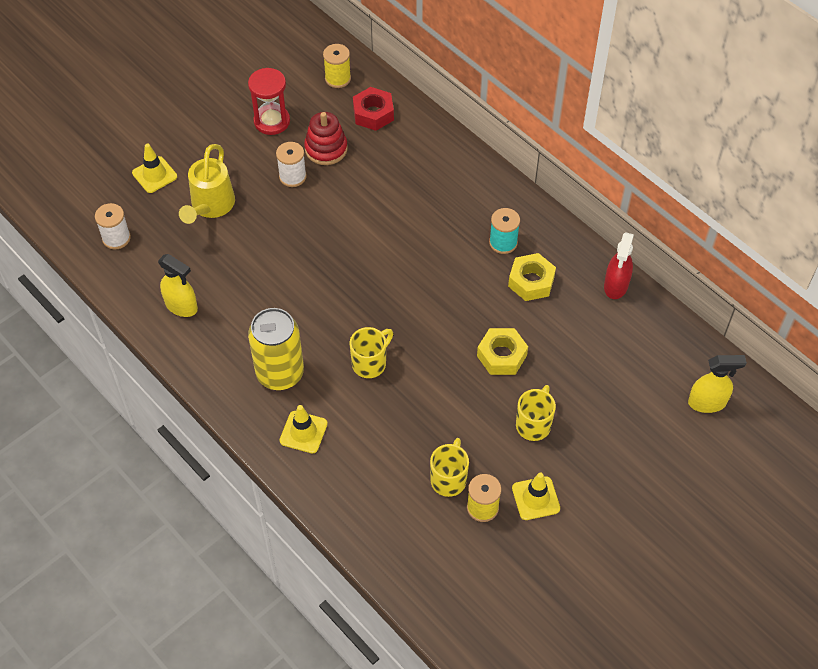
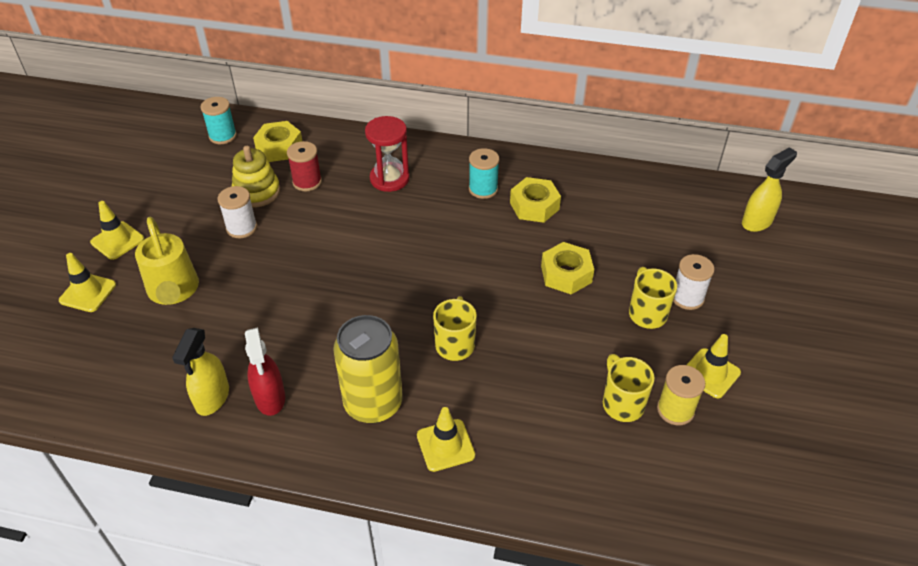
camera: 35 degrees left, 10 degrees down
white spool [95,203,131,249] -> white spool moved to [673,254,715,310]
yellow spray bottle [158,254,198,317] -> yellow spray bottle turned 105 degrees clockwise [172,328,229,416]
red hourglass [248,68,290,135] -> red hourglass moved to [365,116,409,192]
red stacking toy [304,112,348,165] -> yellow stacking toy [232,146,280,208]
yellow spool [323,44,351,88] -> turquoise spool [201,97,237,144]
red nut [353,87,394,131] -> yellow nut [253,121,302,162]
red spray bottle [604,232,634,299] -> red spray bottle moved to [245,327,285,416]
none -> yellow traffic cone [90,201,144,260]
none -> red spool [287,141,322,191]

